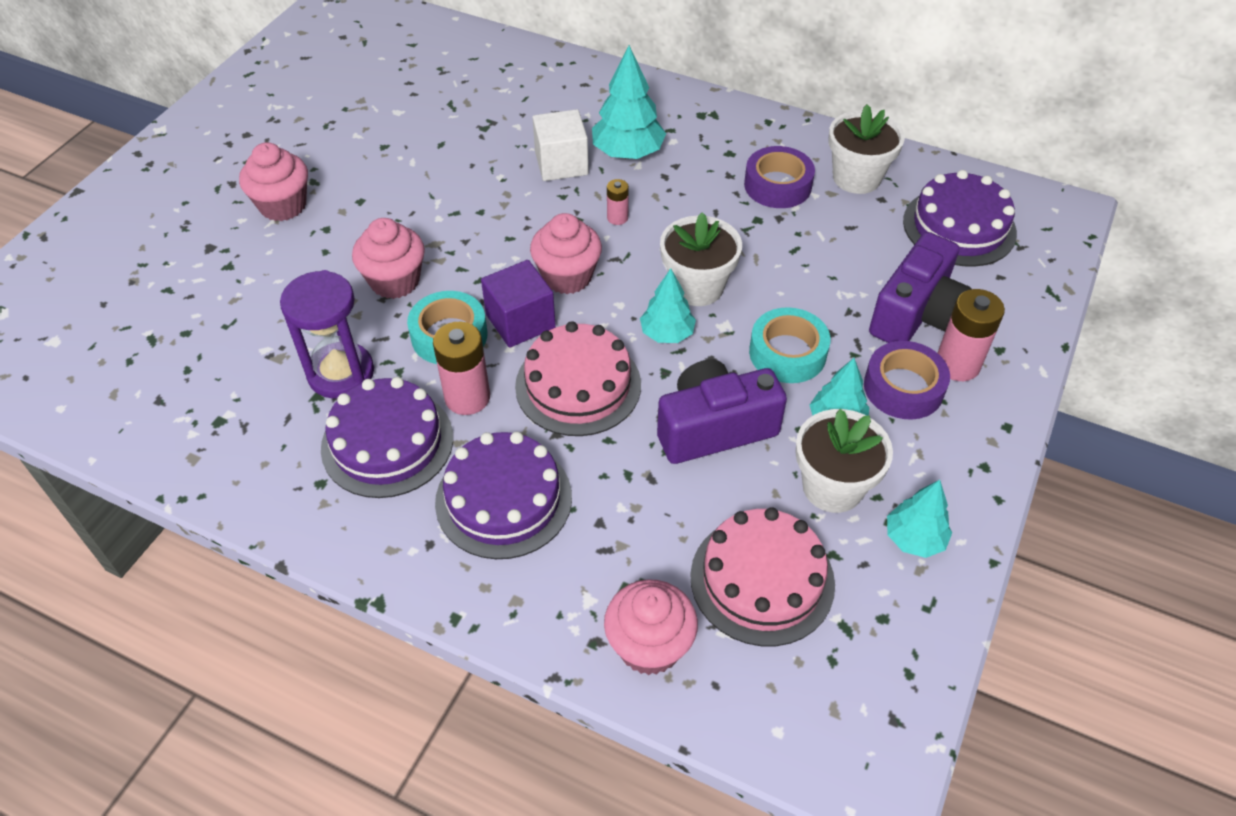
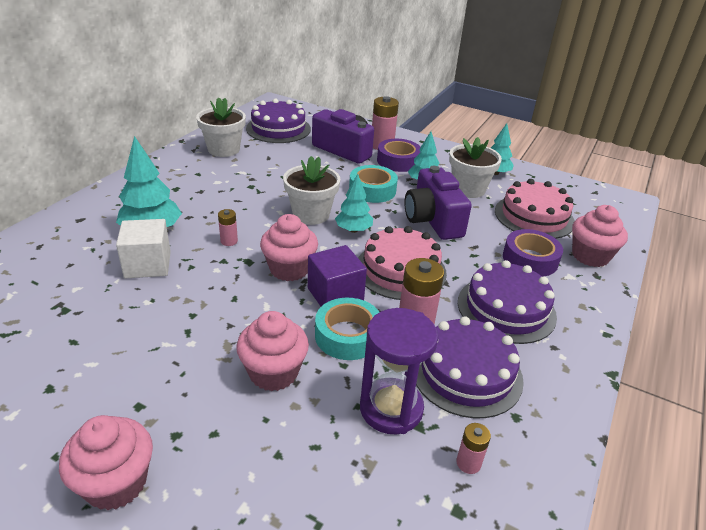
camera: 90 degrees left, 15 degrees down
purple tape [744,146,815,208] -> purple tape moved to [503,229,563,277]
none -> pink battery [456,423,491,474]

